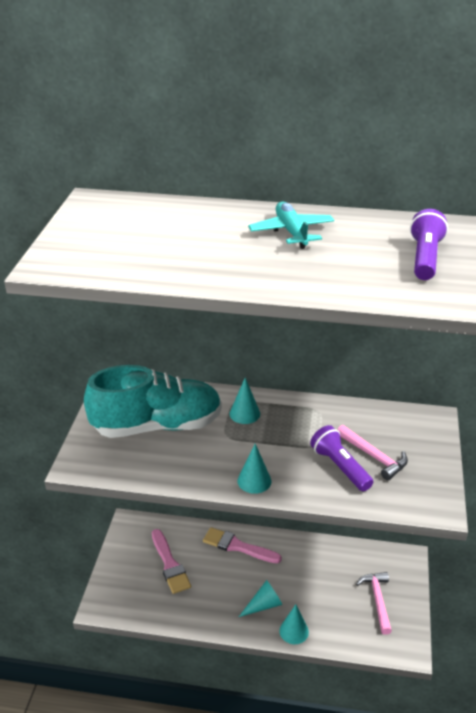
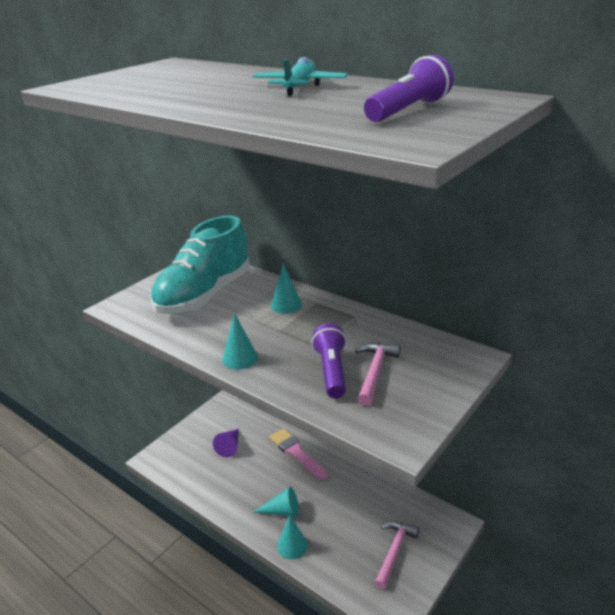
camera: 30 degrees right, 5 degrees down
turquoise shoe [84,365,222,438] -> turquoise shoe turned 105 degrees clockwise [151,215,250,314]
pink brush [152,529,191,594] -> purple cone [213,429,239,457]
pink hammer [337,425,408,480] -> pink hammer turned 150 degrees counterclockwise [355,342,400,406]

